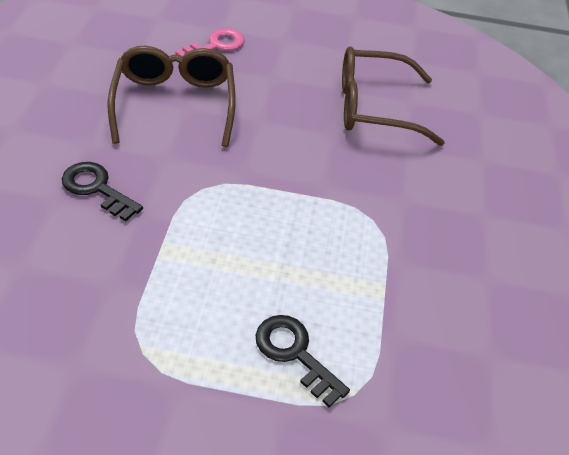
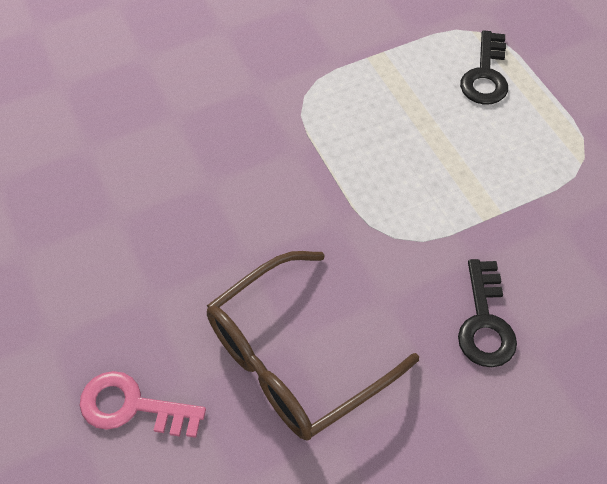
camera: 120 degrees left, 10 degrees up
brown glasses [342,46,445,146] -> none

